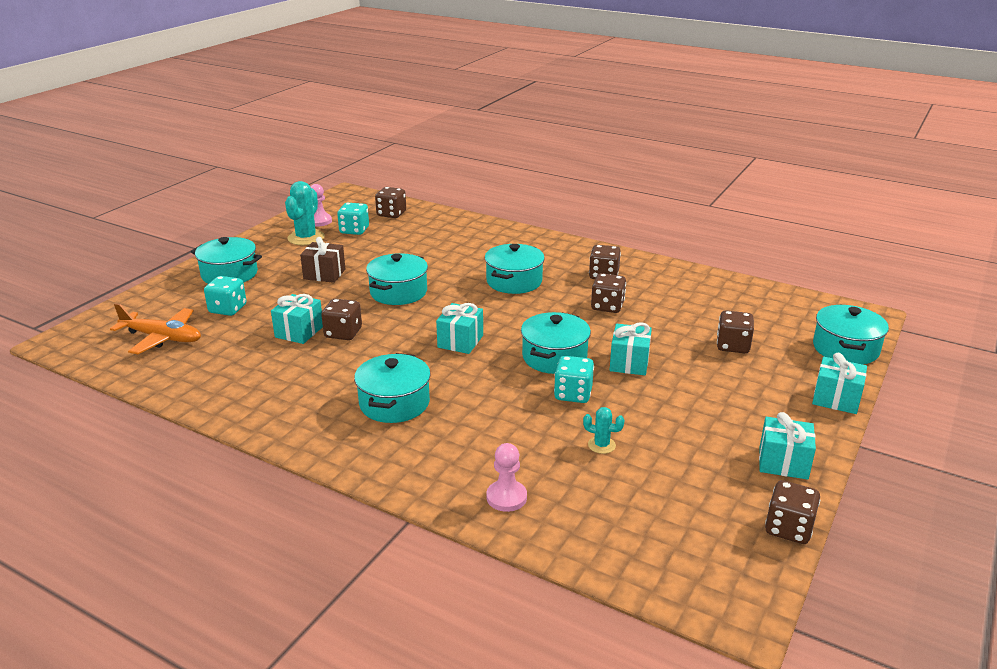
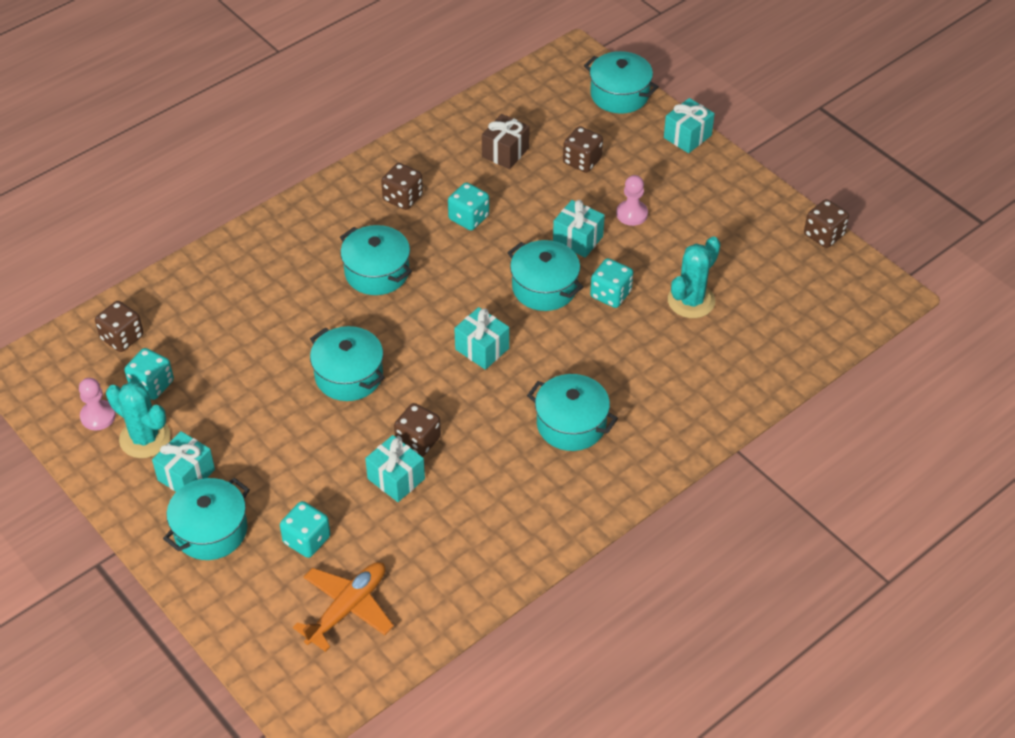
camera: 70 degrees left, 20 degrees up
brown gift [300,237,345,283] -> brown gift moved to [482,114,530,169]
pink pawn [486,443,527,512] -> pink pawn moved to [616,175,648,226]
turquoise cactus [583,407,625,454] -> turquoise cactus [668,236,720,318], size x1.95
brown dice [591,273,626,313] -> turquoise dice [448,182,489,230]
turquoise gift [759,412,816,480] -> turquoise gift moved to [152,431,215,492]

